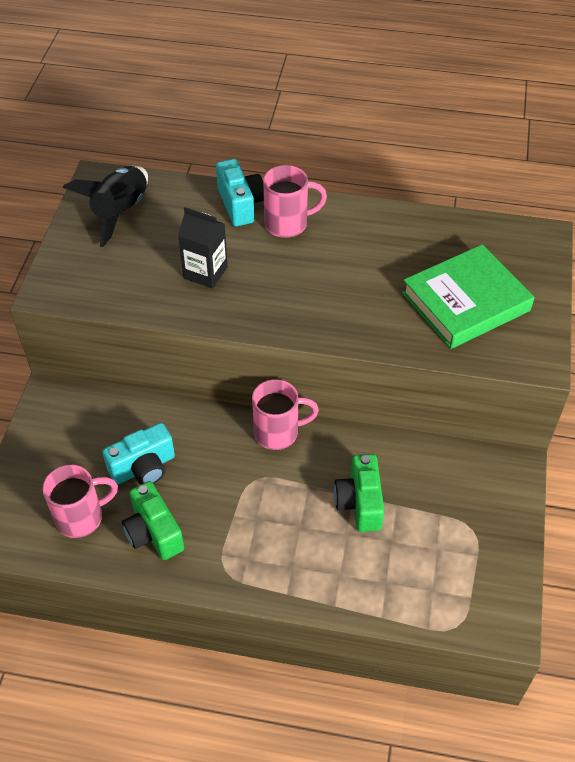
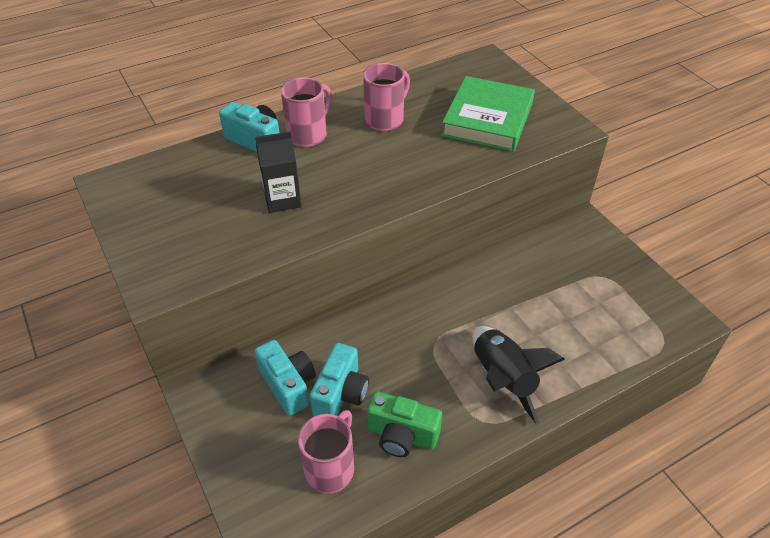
camera: 40 degrees left, 5 degrees down
black rocket [62,166,148,247] -> black rocket moved to [472,326,565,424]
pink mug [252,379,319,450] -> pink mug moved to [363,63,410,131]
green camera [334,454,384,532] -> none
none -> turquoise camera [255,340,316,416]

